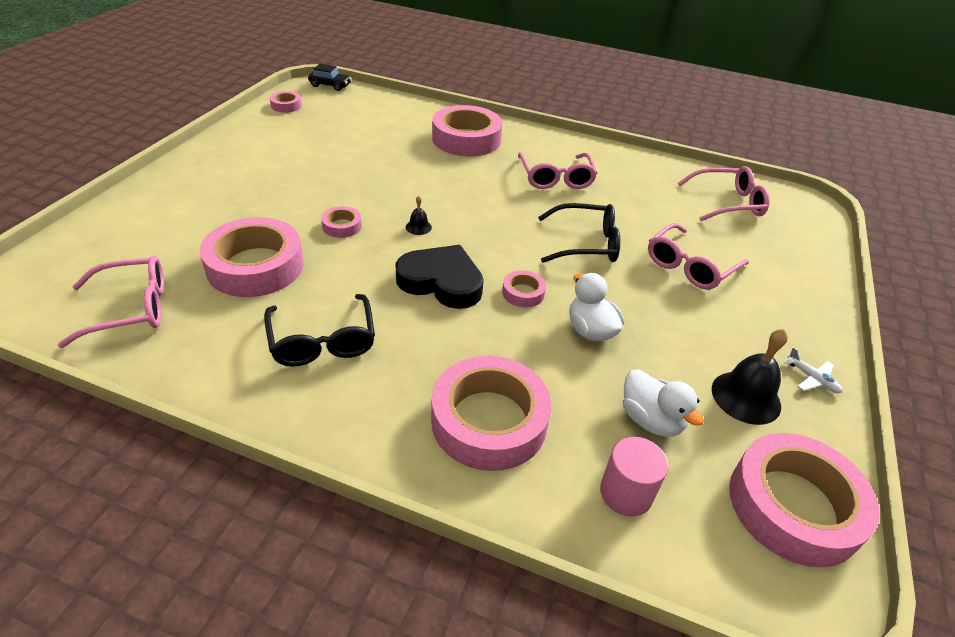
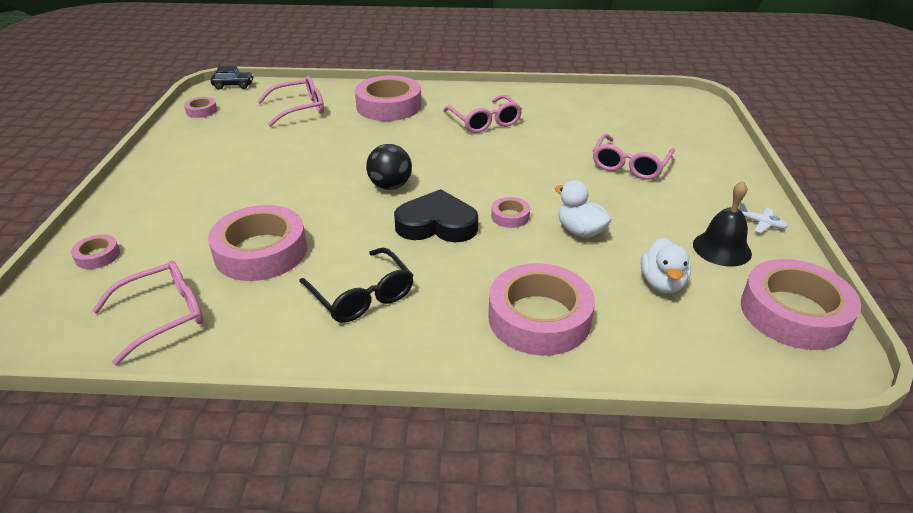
camera: 15 degrees left, 5 degrees down
pink tape [321,206,362,238] -> pink tape moved to [71,234,120,269]
black bell [406,196,432,235] -> black ball [366,144,412,190]
black glasses [538,203,620,263] -> none
pink cylinder [600,437,669,517] -> none
white duck [623,369,704,437] -> white duck turned 60 degrees clockwise [641,238,691,293]
pink glasses [678,166,770,221] -> pink glasses moved to [257,76,324,127]

